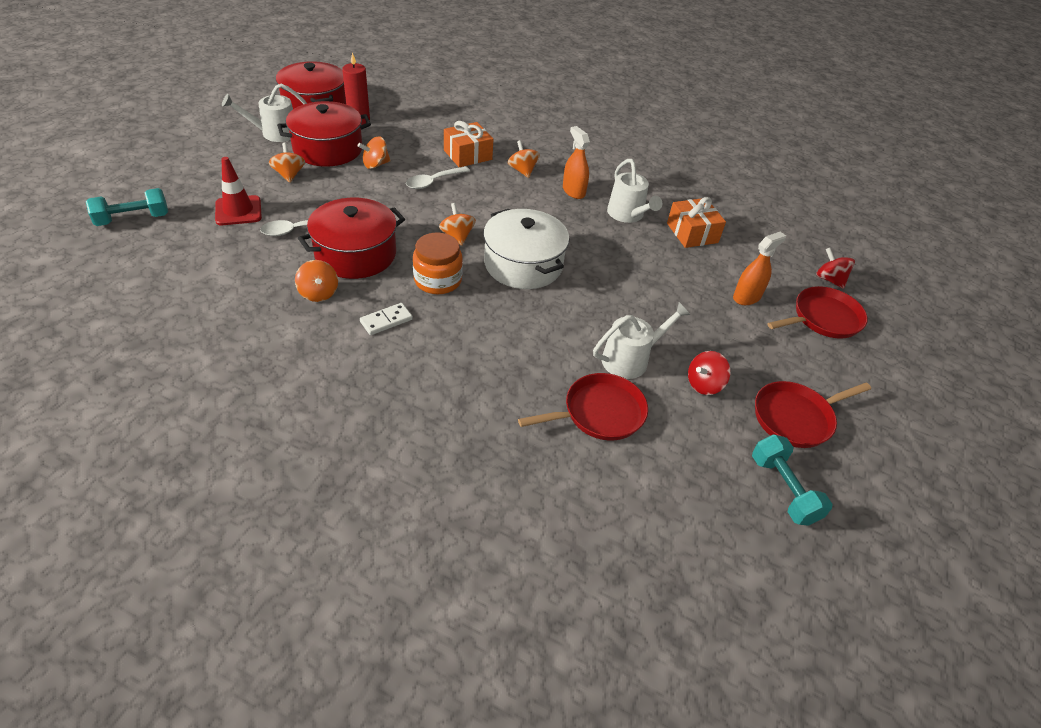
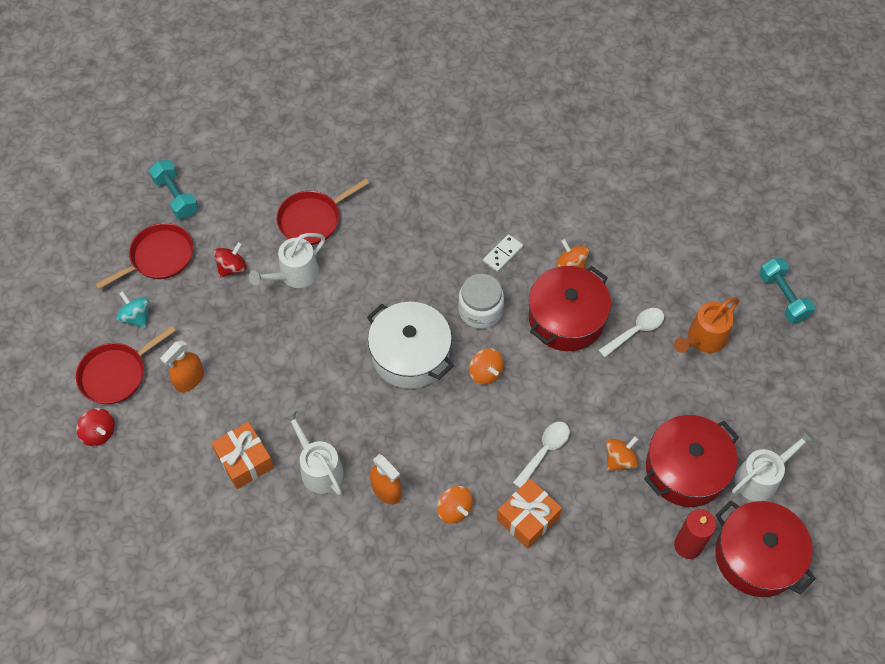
camera: 170 degrees right, 15 degrees up
turquoise dumbbell [86,188,168,226] -> turquoise dumbbell turned 75 degrees counterclockwise [759,258,815,323]
red traffic cone [215,157,262,225] -> orange watering can [674,297,739,353]
orange spinning top [269,143,305,183] -> none
orange jar [413,233,463,294] -> white jar [458,274,504,329]
none -> turquoise spinning top [117,291,149,328]

